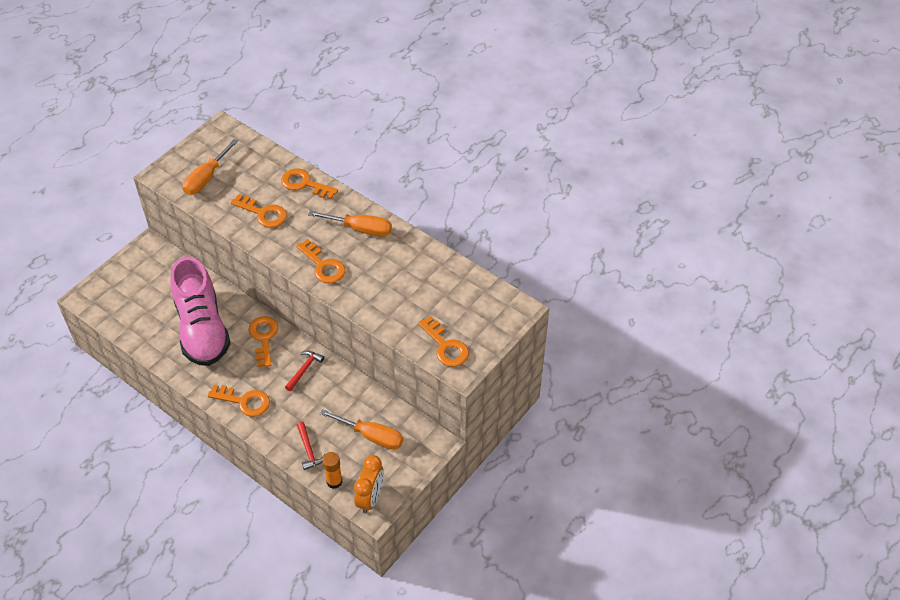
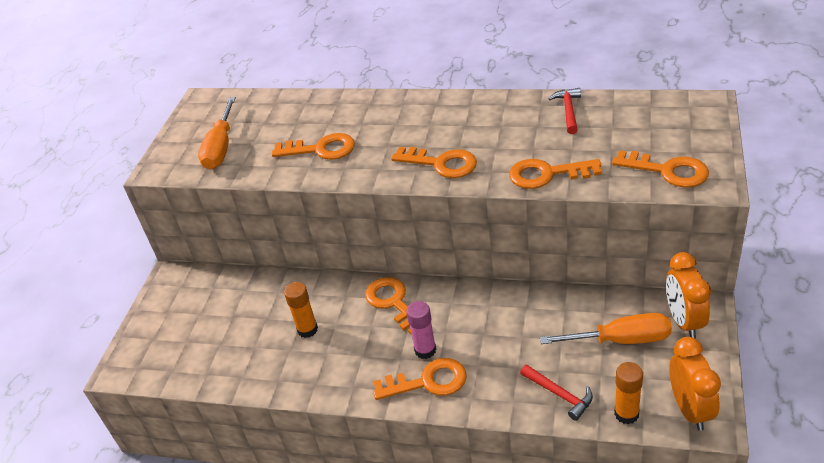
camera: 20 degrees left, 10 degrees down
pink shoe [170,257,231,366] -> orange glue stick [284,282,318,338]
orange key [281,168,338,199] -> orange key moved to [509,159,602,189]
red hammer [285,351,324,391] -> red hammer moved to [548,88,581,134]
orange screwdriver [308,211,392,237] -> none
none -> pink glue stick [406,301,436,359]
none -> orange clock [666,252,711,338]

